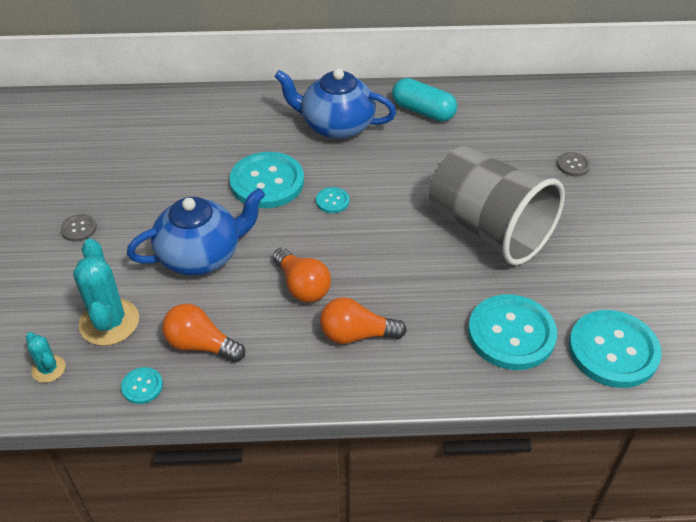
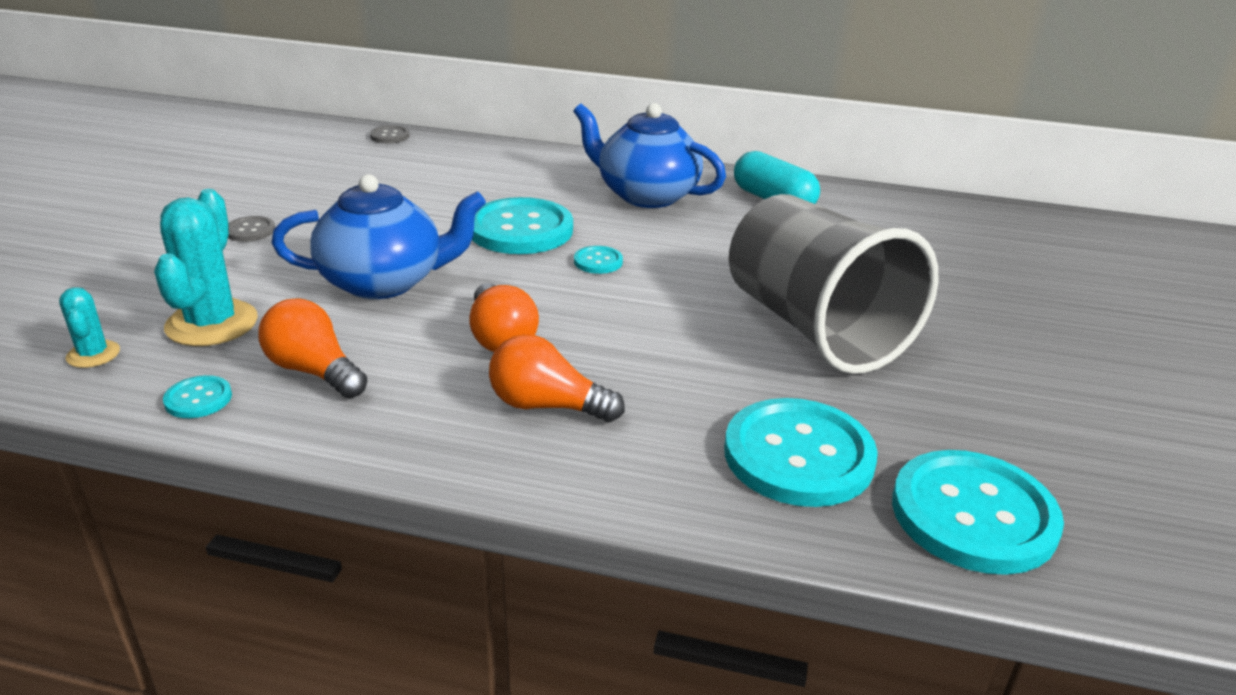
camera: 15 degrees right, 15 degrees down
grey button [557,152,590,176] -> grey button moved to [370,125,409,143]

